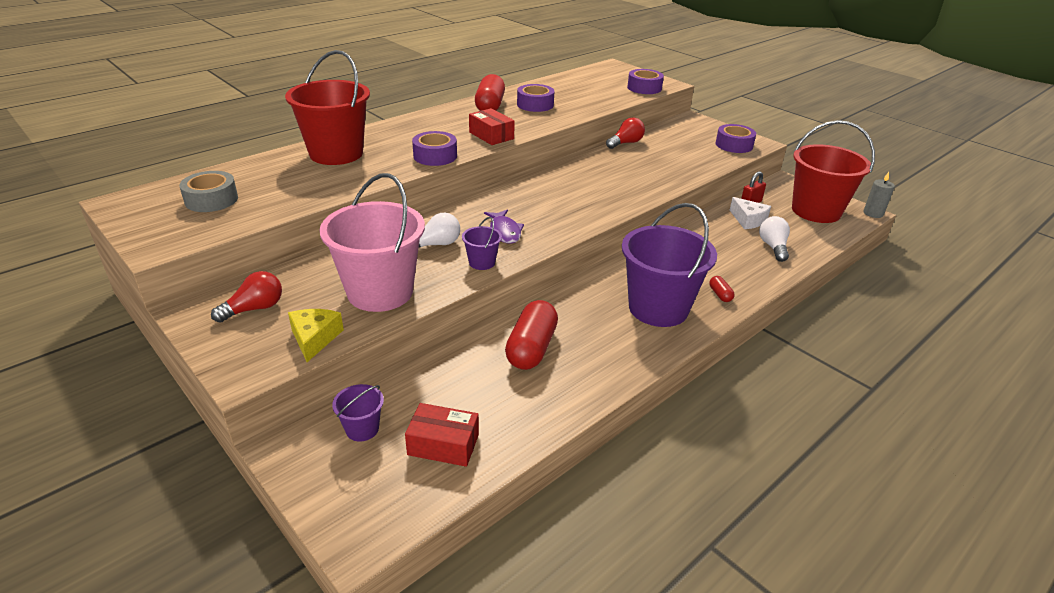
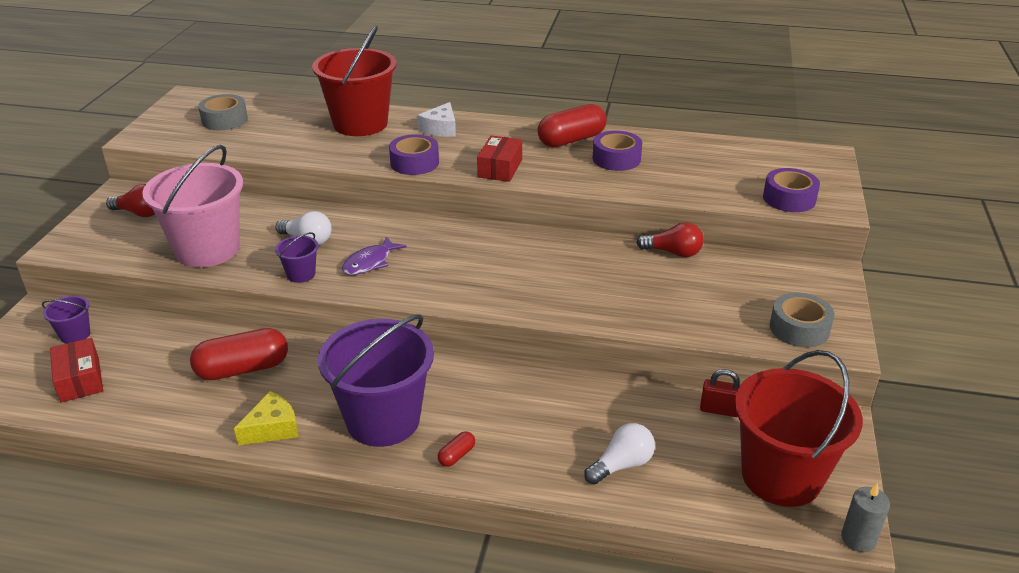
camera: 55 degrees right, 0 degrees up
yellow cheese [288,309,344,362] -> yellow cheese moved to [234,391,299,445]
purple tape [716,124,756,153] -> grey tape [770,293,835,347]
white cheese [730,197,771,229] -> white cheese moved to [417,102,456,137]

